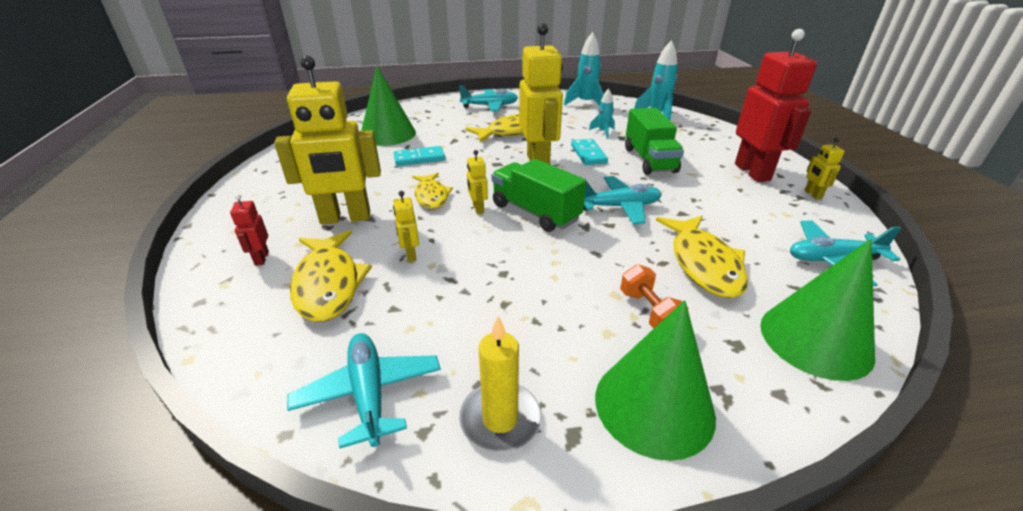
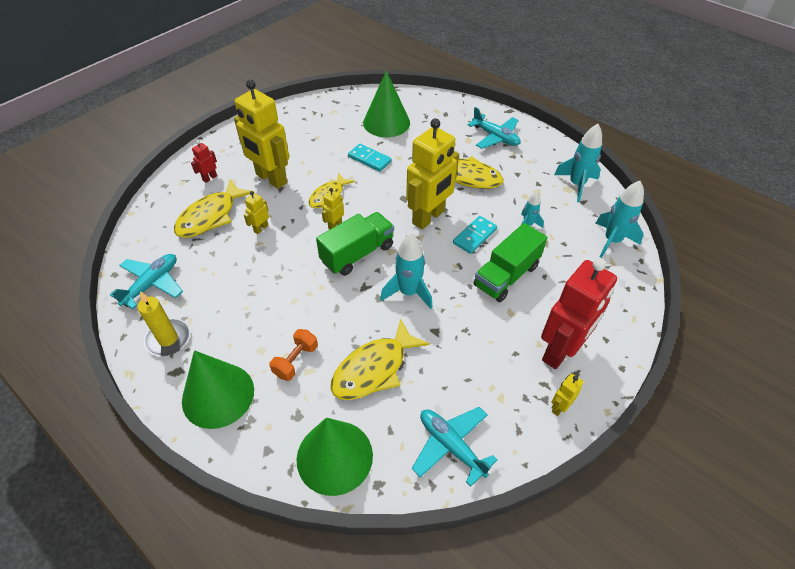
camera: 50 degrees right, 15 degrees up
green truck [492,159,586,232] -> green truck turned 45 degrees clockwise [316,212,394,276]
turquoise plane [583,176,662,224] -> turquoise rocket [380,234,433,309]

